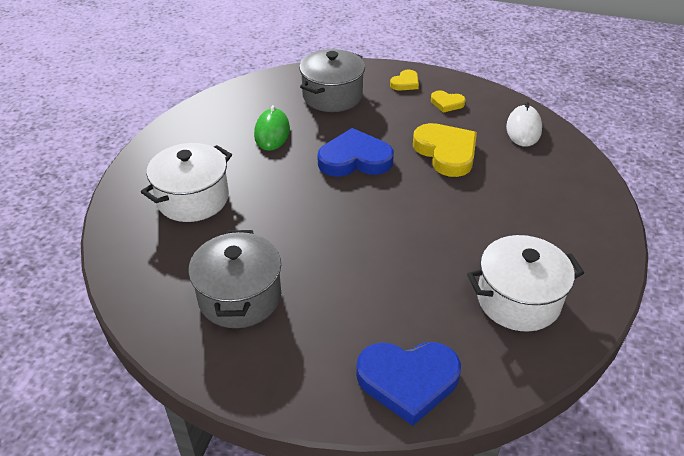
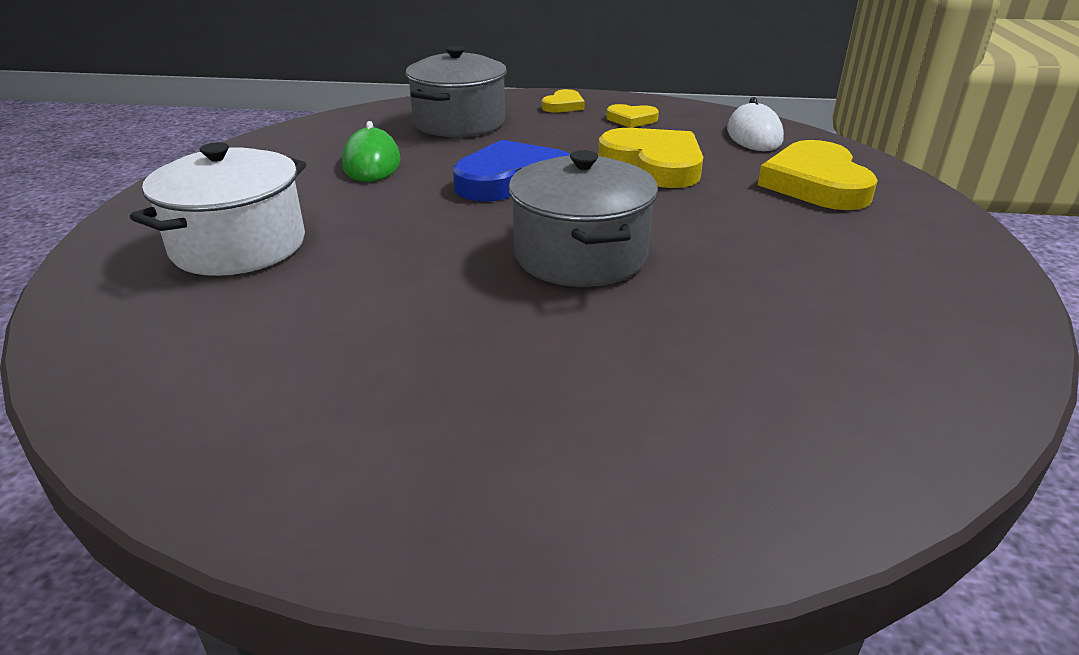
camera: 10 degrees left, 10 degrees down
grey pot [188,230,281,328] -> grey pot moved to [508,150,658,287]
blue heart [356,342,461,426] -> none
white pot [467,235,584,332] -> none
none -> yellow heart [758,140,878,210]

